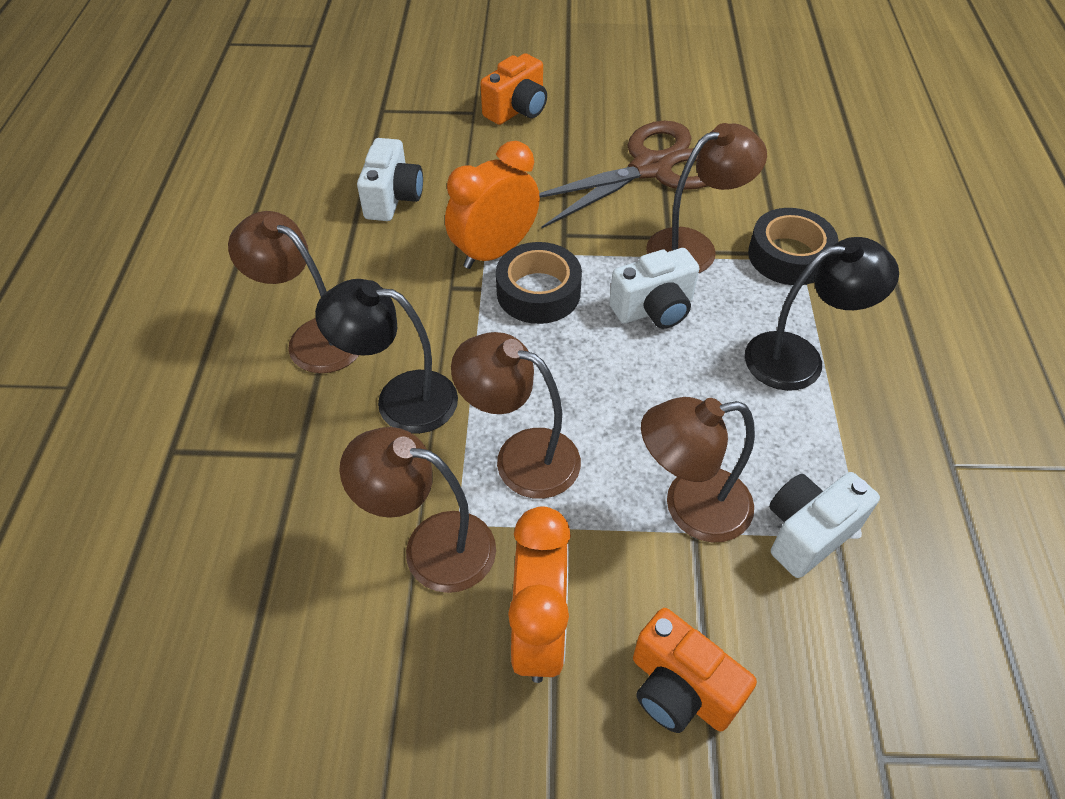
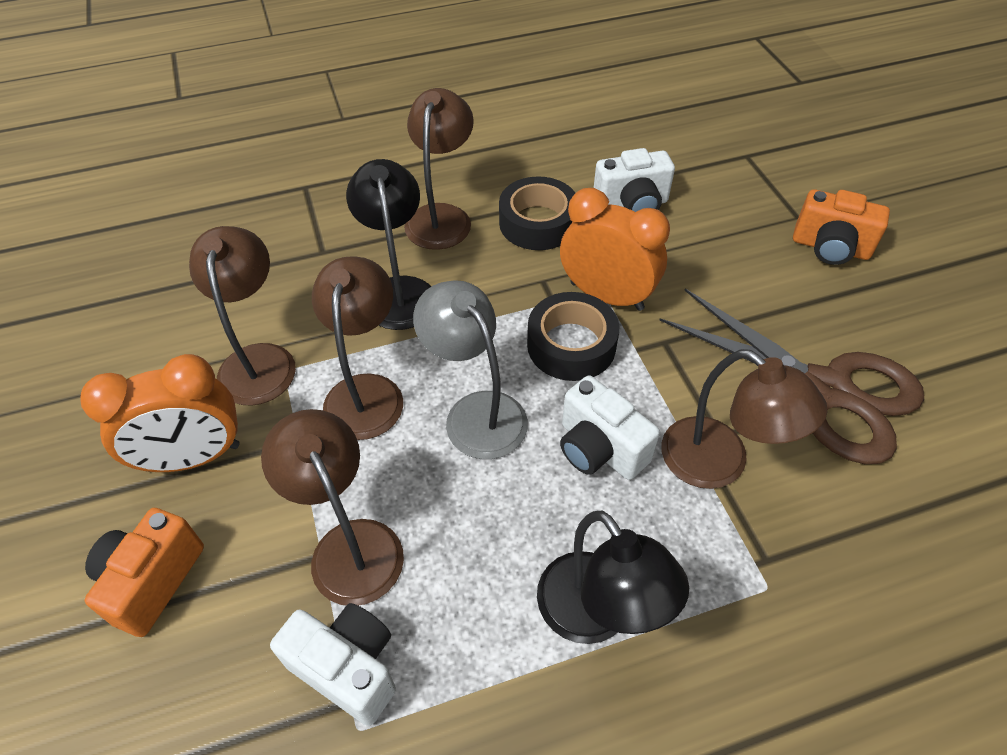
camera: 70 degrees right, 0 degrees up
black tape [748,208,839,285] -> black tape moved to [499,176,575,250]
none -> grey lamp [413,280,528,459]

